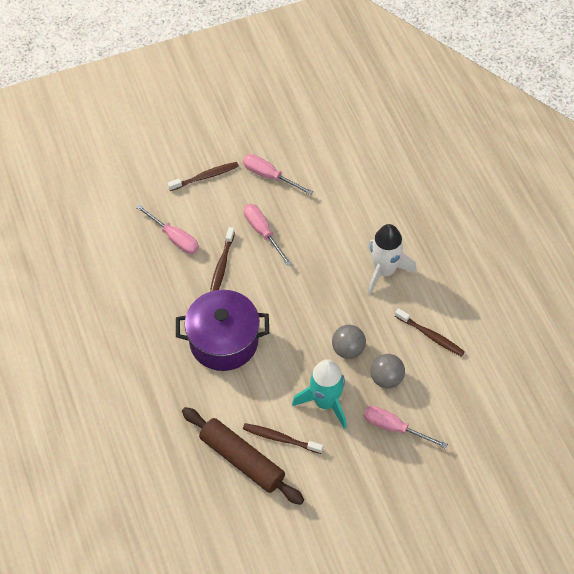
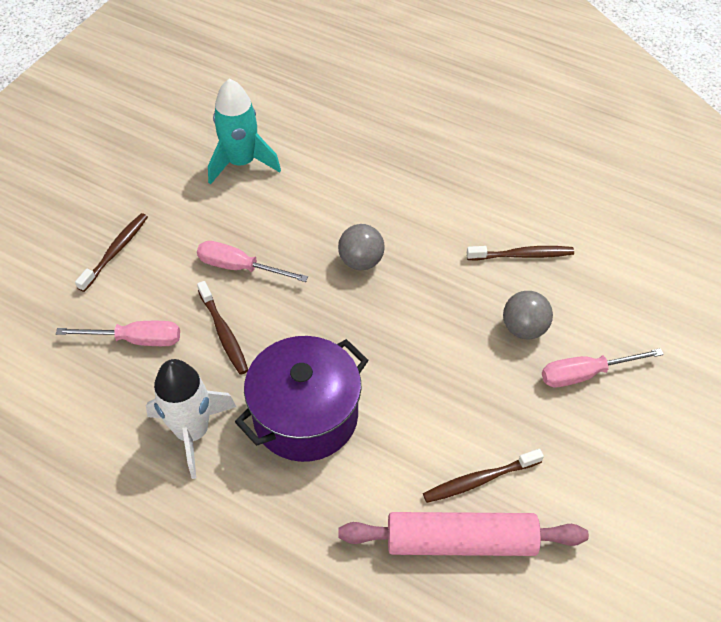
camera: 40 degrees left, 5 degrees down
brown rolling pin [182,407,304,505] -> pink rolling pin [338,512,589,556]
pink screwdriver [243,154,313,195] -> none
turquoise rocket [292,359,347,429] -> turquoise rocket moved to [208,79,281,185]
grey ball [332,325,366,359] -> grey ball moved to [338,224,385,270]
white rocket [368,224,417,295] -> white rocket moved to [146,359,236,479]

